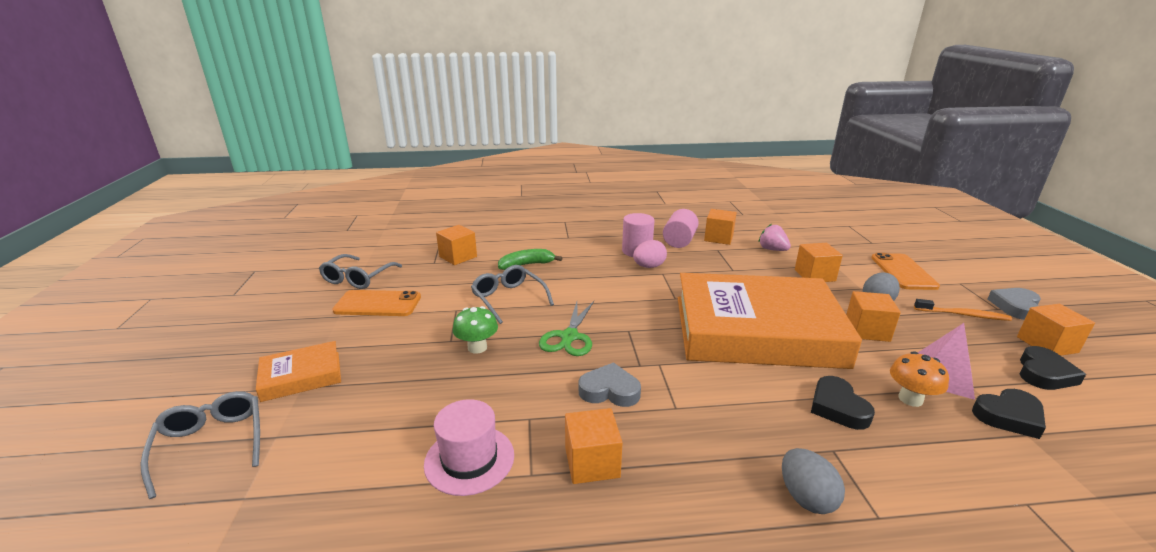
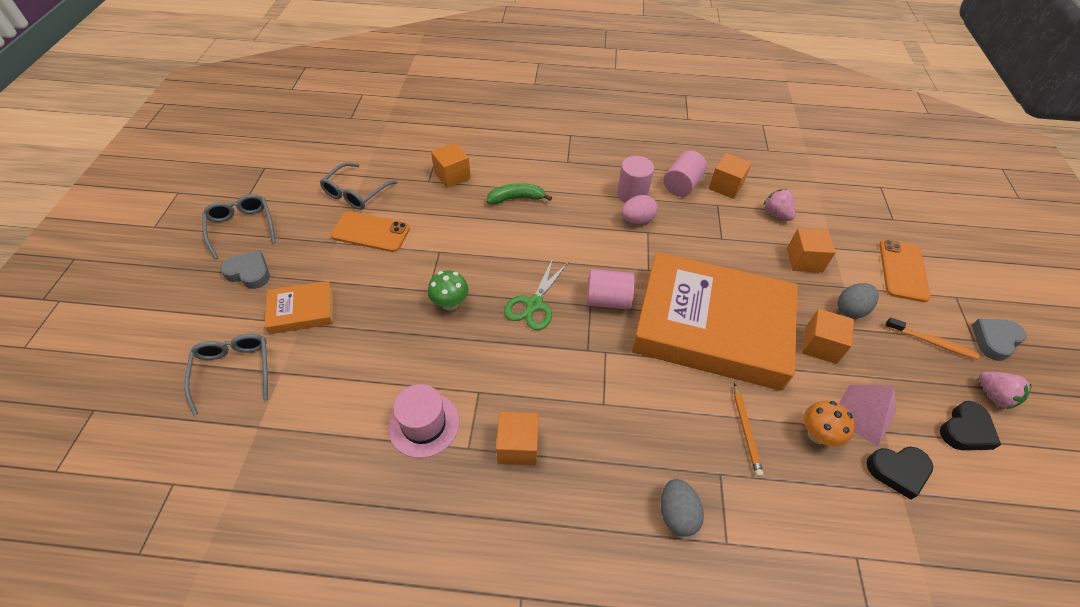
camera: 10 degrees right, 25 degrees up
grey glasses [471,265,554,324] -> grey glasses moved to [202,194,276,259]
grey heart [579,362,641,407] -> grey heart moved to [220,250,270,289]
black heart [811,376,875,430] -> orange pencil [734,383,763,477]
orange cube [1017,304,1095,356] -> pink strawberry [979,371,1032,409]
none -> pink cylinder [587,269,635,310]

